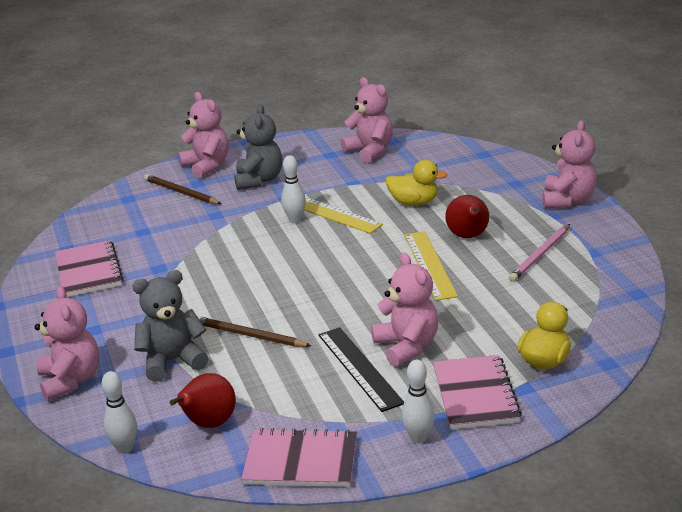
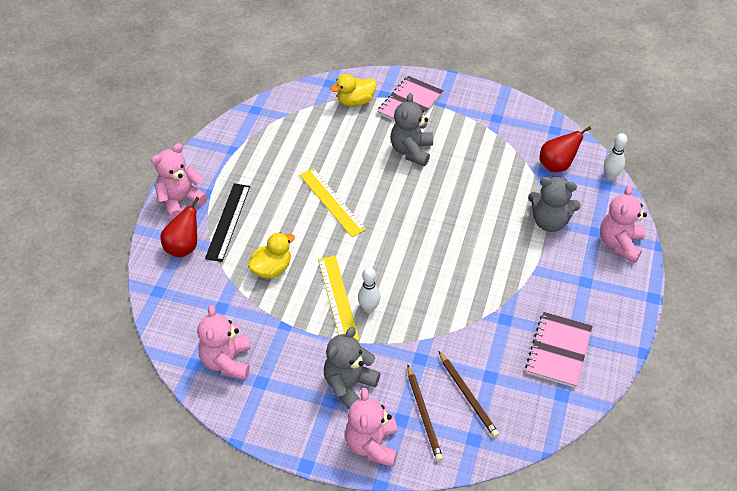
camera: 145 degrees left, 20 degrees up
brown pencil [197,316,311,347] -> brown pencil moved to [438,351,499,437]
pink notebook [241,428,357,487] -> none
black ruler [318,327,404,412] -> black ruler moved to [205,184,250,262]
pink teddy bear [371,253,438,367] -> grey teddy bear [391,93,433,166]
yellow duck [385,160,447,206] -> yellow duck turned 90 degrees clockwise [248,232,295,279]
white bowling pin [402,360,435,443] -> none
yellow ruler [404,231,458,301] -> yellow ruler turned 60 degrees counterclockwise [299,168,366,237]
red pear [445,195,489,238] -> red pear moved to [160,197,200,257]
pink pencil [509,224,570,282] -> none

